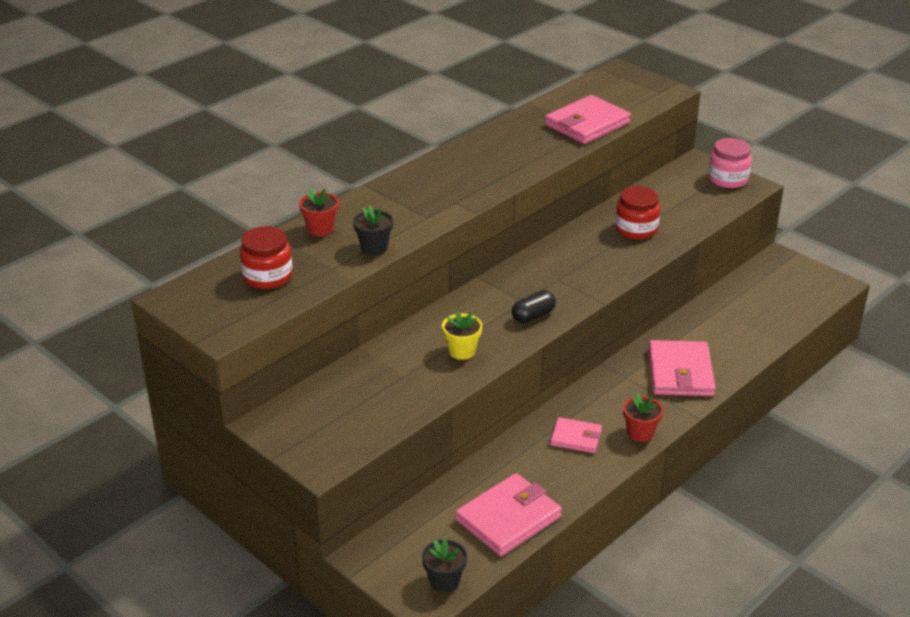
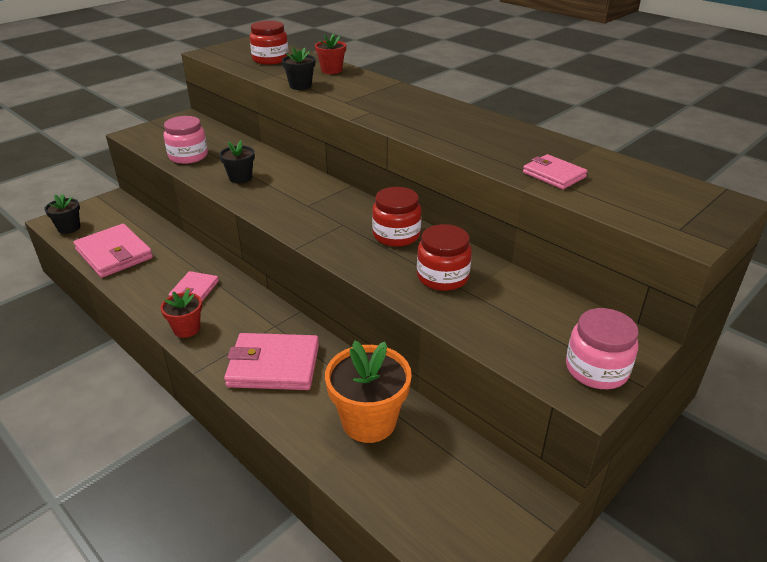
camera: 90 degrees right, 0 degrees up
yellow flower pot [442,311,482,360] -> black flower pot [219,140,255,183]
black capsule [512,290,556,323] -> none
pink wallet [545,95,631,144] -> pink wallet [523,154,588,189], size x0.58
none -> pink jar [164,116,208,164]
none -> orange flower pot [325,340,412,443]
none -> red jar [372,187,421,247]

